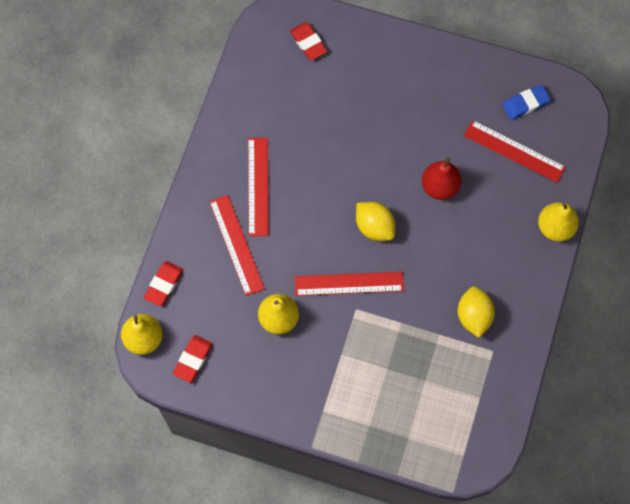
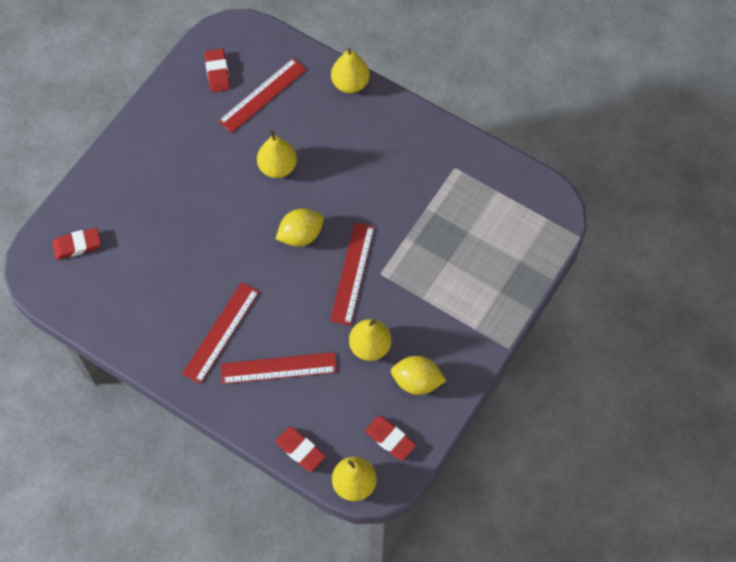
camera: 75 degrees left, 5 degrees down
red ruler [248,138,269,236] -> red ruler turned 75 degrees counterclockwise [182,282,259,384]
red pear [422,157,462,200] -> yellow pear [257,130,297,178]
yellow lemon [458,287,495,338] -> yellow lemon moved to [391,356,446,395]
blue eraser [502,85,551,120] -> red eraser [205,49,230,92]

